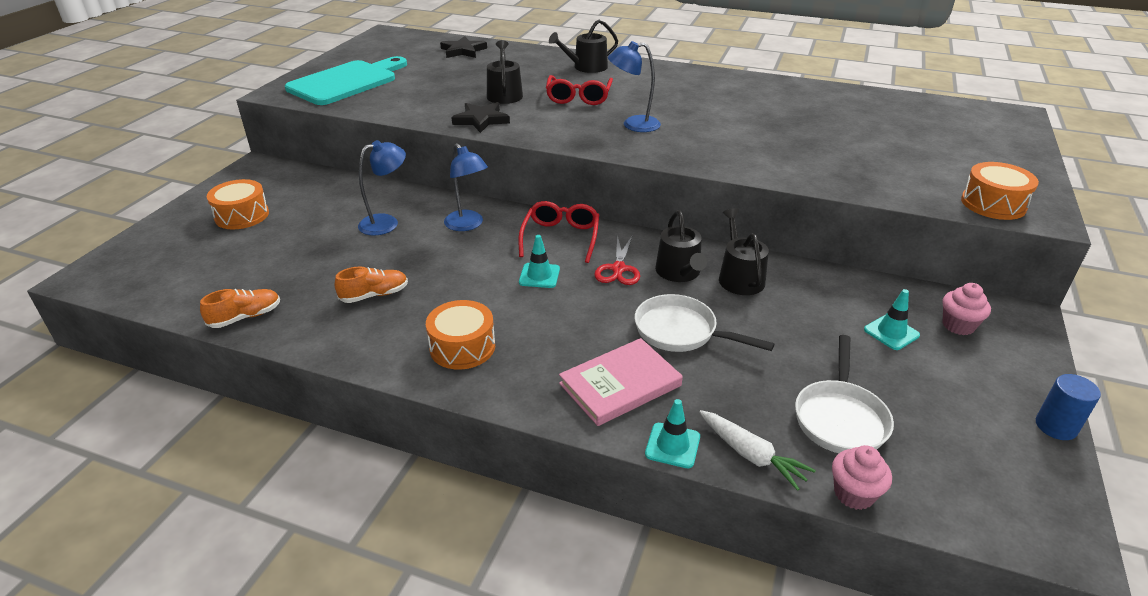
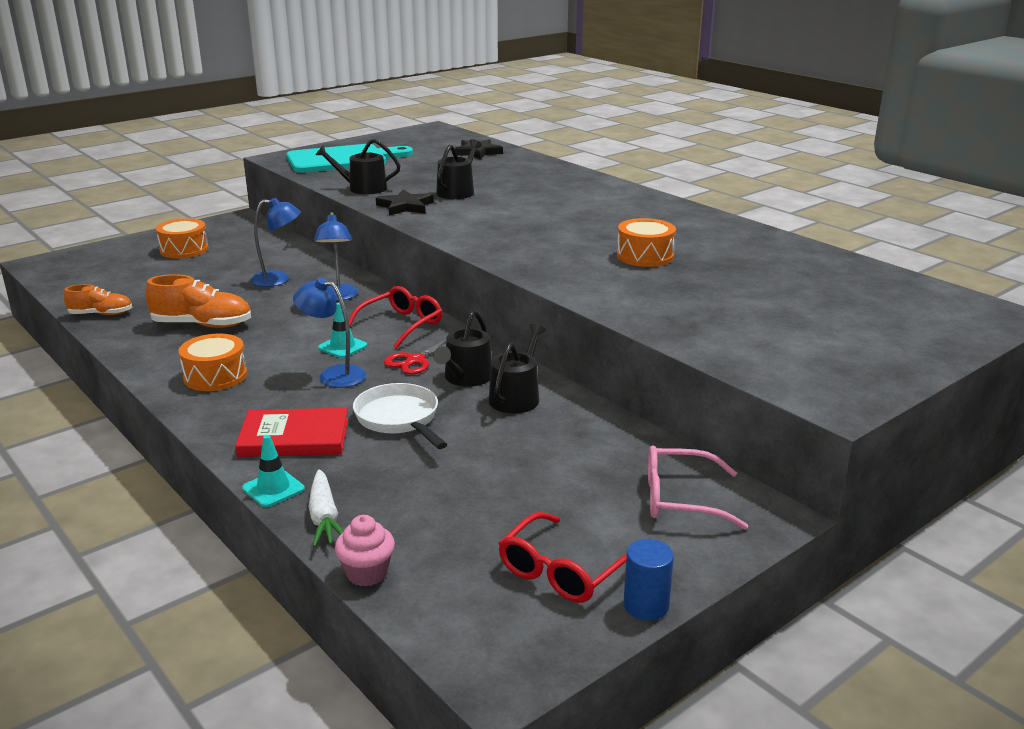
camera: 30 degrees right, 10 degrees down
orange shoe [335,266,408,303] -> orange shoe [145,274,251,328], size x1.59
red glasses [546,75,613,105] -> red glasses moved to [498,512,627,603]
black watering can [549,19,618,73] -> black watering can moved to [315,139,401,194]
pink book [559,338,683,426] -> red book [235,408,349,457]
blue lamp [608,41,661,132] -> blue lamp moved to [293,278,366,388]
white pan [795,335,894,453] -> none
turquoise traffic cone [864,289,920,350] -> none
pink cupcake [942,283,991,335] -> pink glasses [648,446,748,530]
orange drum [961,162,1039,220] -> orange drum moved to [617,218,676,267]

